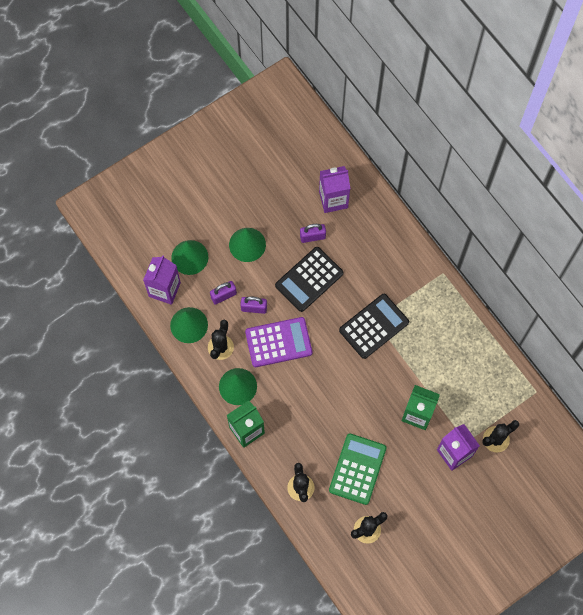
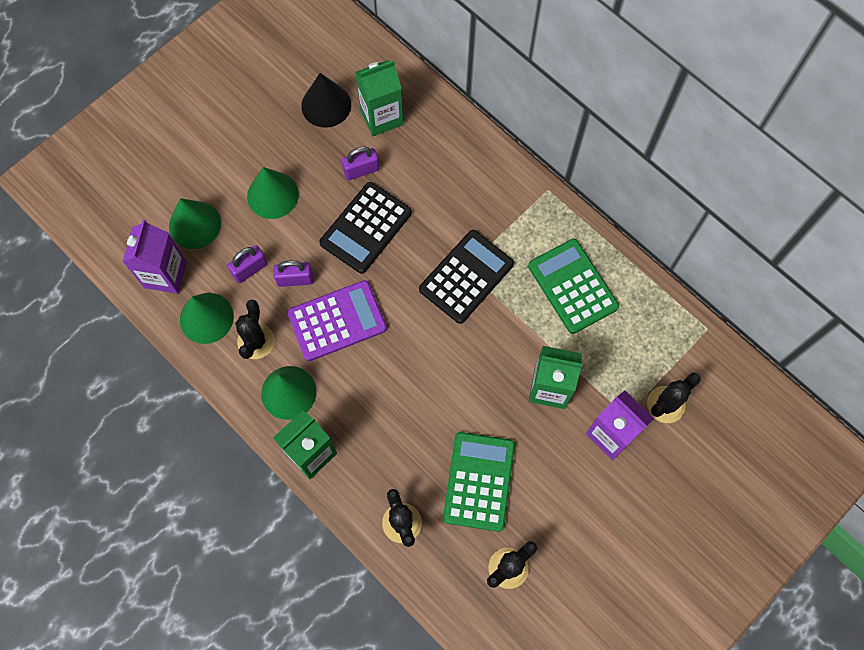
camera: 10 degrees left, 0 degrees up
purple carton [319,166,350,213] -> green carton [355,60,403,136]
none -> black cone [301,73,351,128]
none -> green calculator [528,239,619,334]

